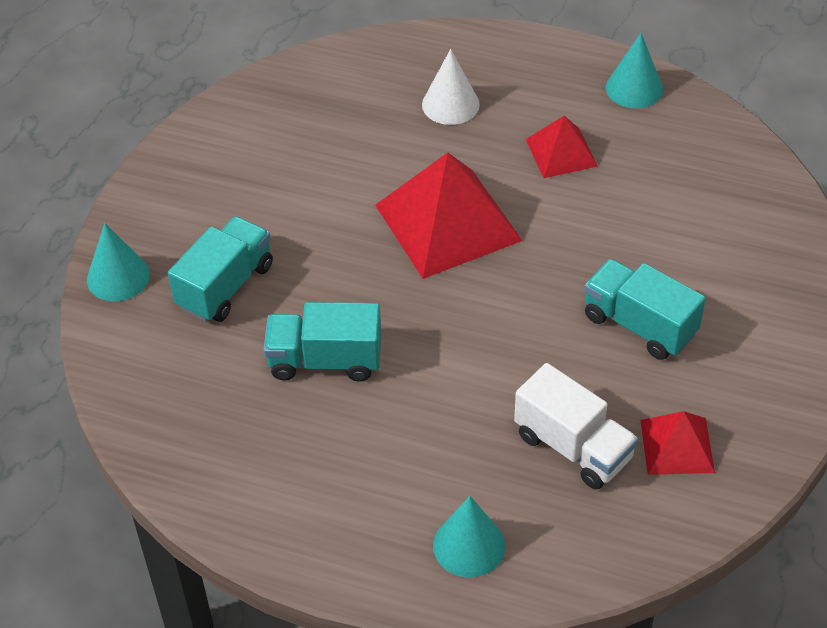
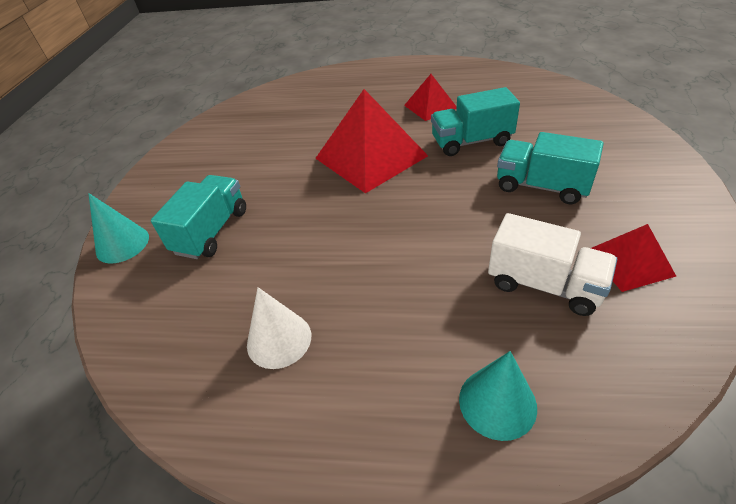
camera: 10 degrees left, 5 degrees down
turquoise truck [264,302,381,382] -> turquoise truck moved to [431,87,520,156]
white cone [422,49,480,125] -> white cone moved to [247,287,311,369]
turquoise cone [606,33,663,108] -> none

